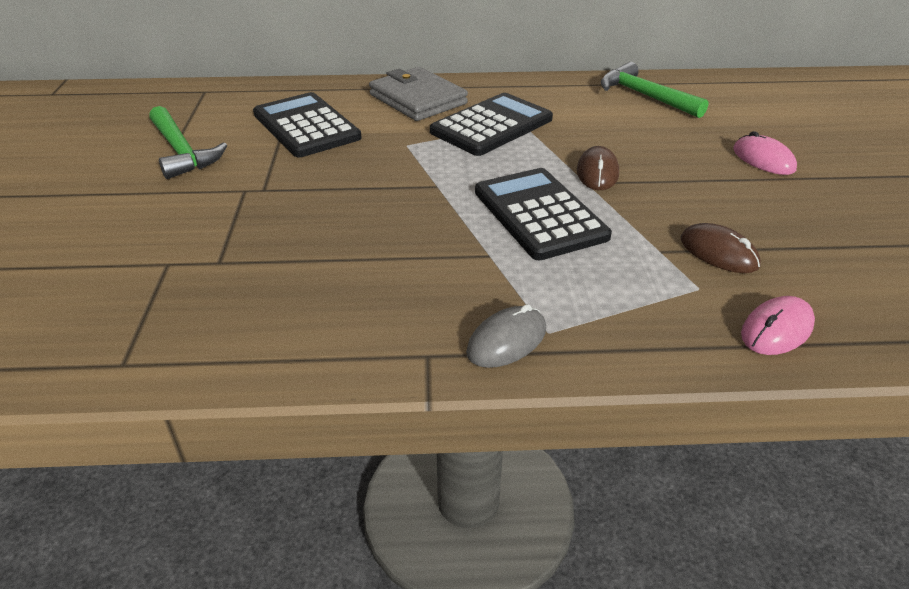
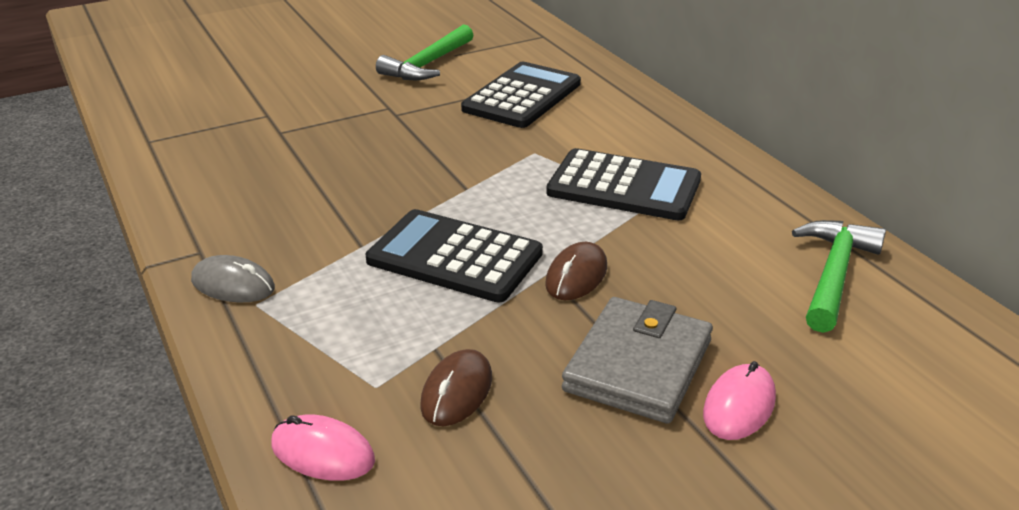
camera: 65 degrees right, 5 degrees down
grey wallet [369,67,468,121] -> grey wallet moved to [562,297,713,424]
black calculator [475,168,612,260] -> black calculator turned 105 degrees counterclockwise [366,209,543,303]
brown mouse [577,146,619,190] -> brown mouse turned 45 degrees counterclockwise [545,242,607,300]

